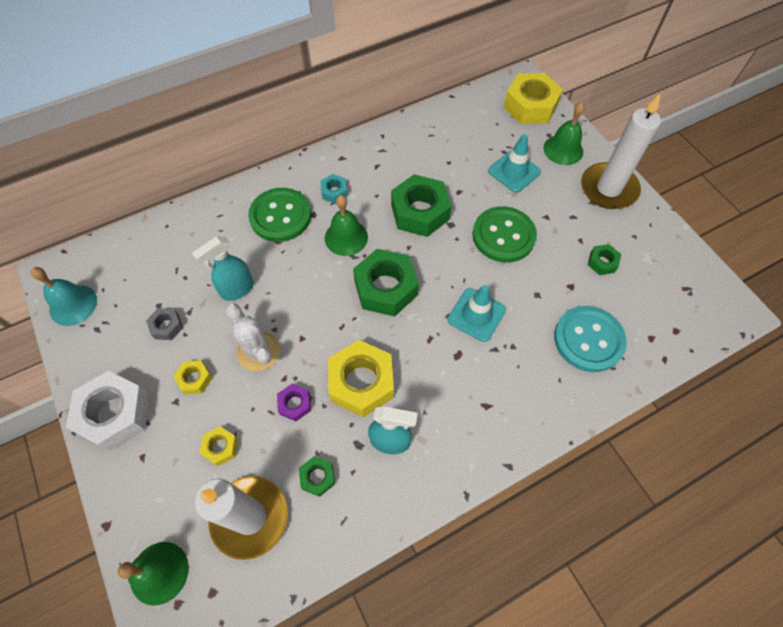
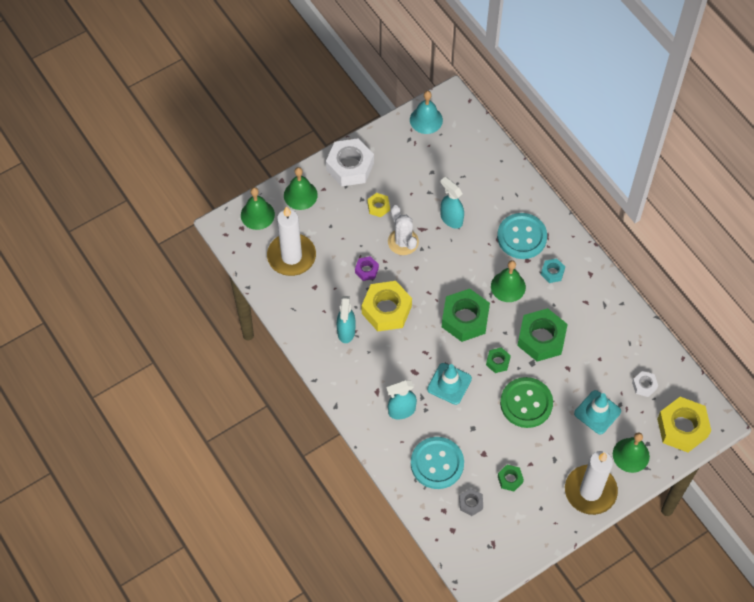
camera: 85 degrees right, 0 degrees up
grey nut [146,308,183,340] -> grey nut moved to [459,488,483,516]
yellow nut [199,426,238,466] -> none
white cactus [226,303,280,371] -> white cactus turned 75 degrees counterclockwise [388,205,419,255]
green button [248,188,311,242] -> turquoise button [497,213,547,259]
green nut [299,456,335,497] -> green nut moved to [486,347,511,373]
none -> green bell [284,167,318,210]
none -> turquoise spray bottle [386,380,417,419]
none -> white nut [632,371,658,397]

